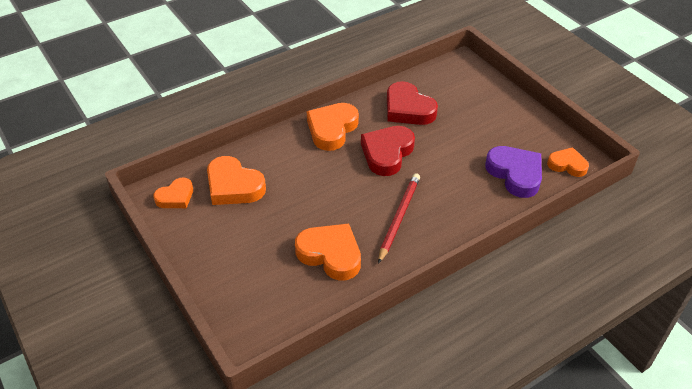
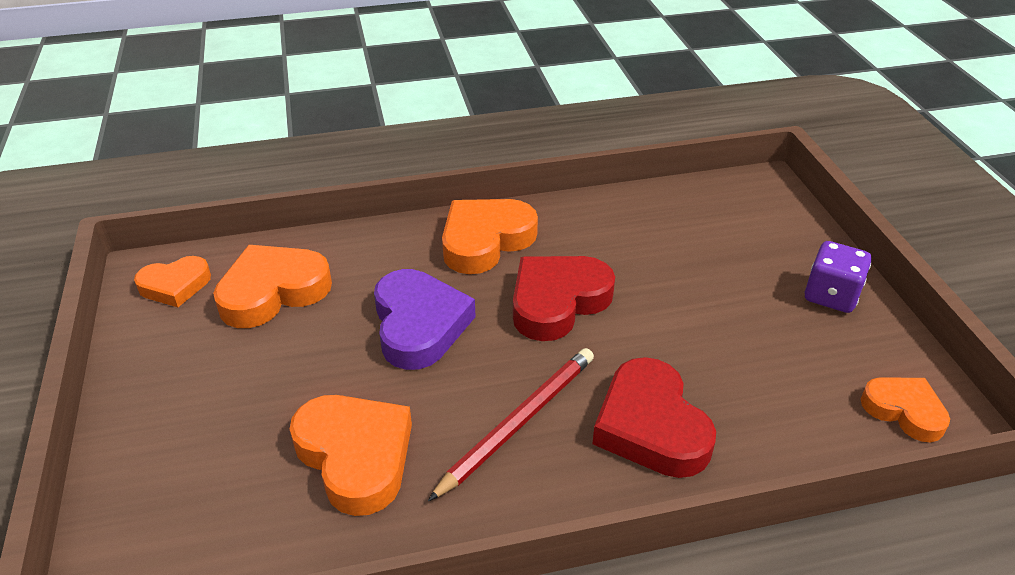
camera: 20 degrees right, 5 degrees down
orange heart [207,156,266,205] -> orange heart turned 90 degrees clockwise [213,245,332,328]
red heart [387,81,438,125] -> red heart moved to [592,357,716,478]
purple heart [485,146,542,198] -> purple heart moved to [374,269,475,370]
none -> purple dice [805,241,872,313]

